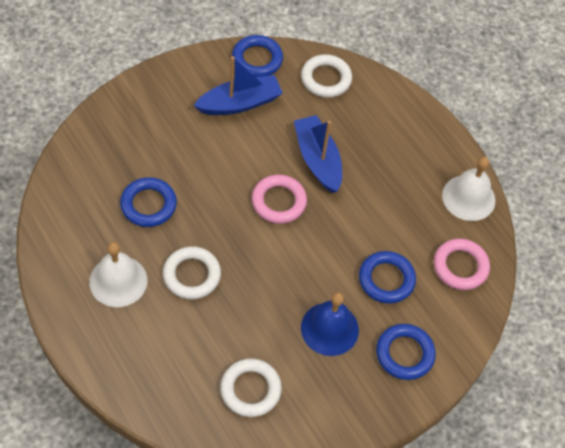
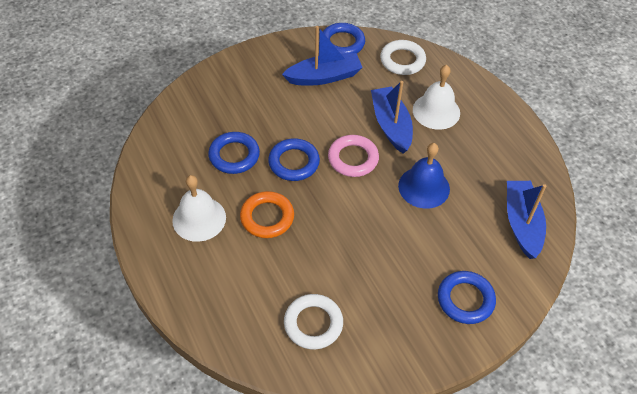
camera: 10 degrees right, 5 degrees down
white ring [163,246,221,299] -> orange ring [240,191,294,238]
blue bell [301,292,359,356] -> blue bell moved to [398,143,450,209]
blue ring [359,251,416,304] -> blue ring moved to [268,138,320,181]
pink ring [434,238,490,290] -> blue boat [507,181,546,259]
white bell [442,157,496,221] -> white bell moved to [413,65,460,130]

